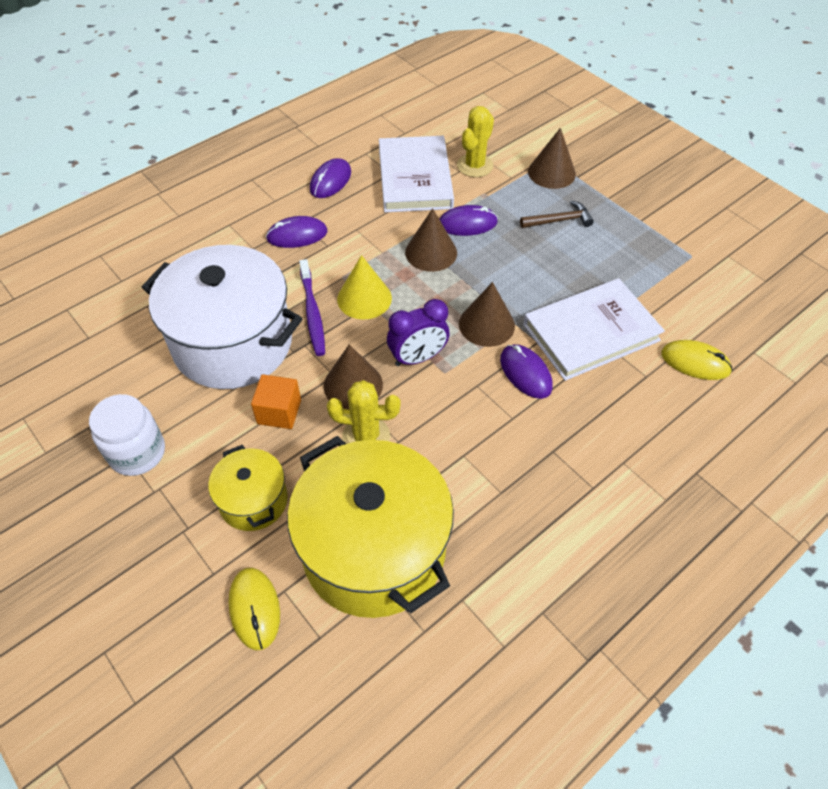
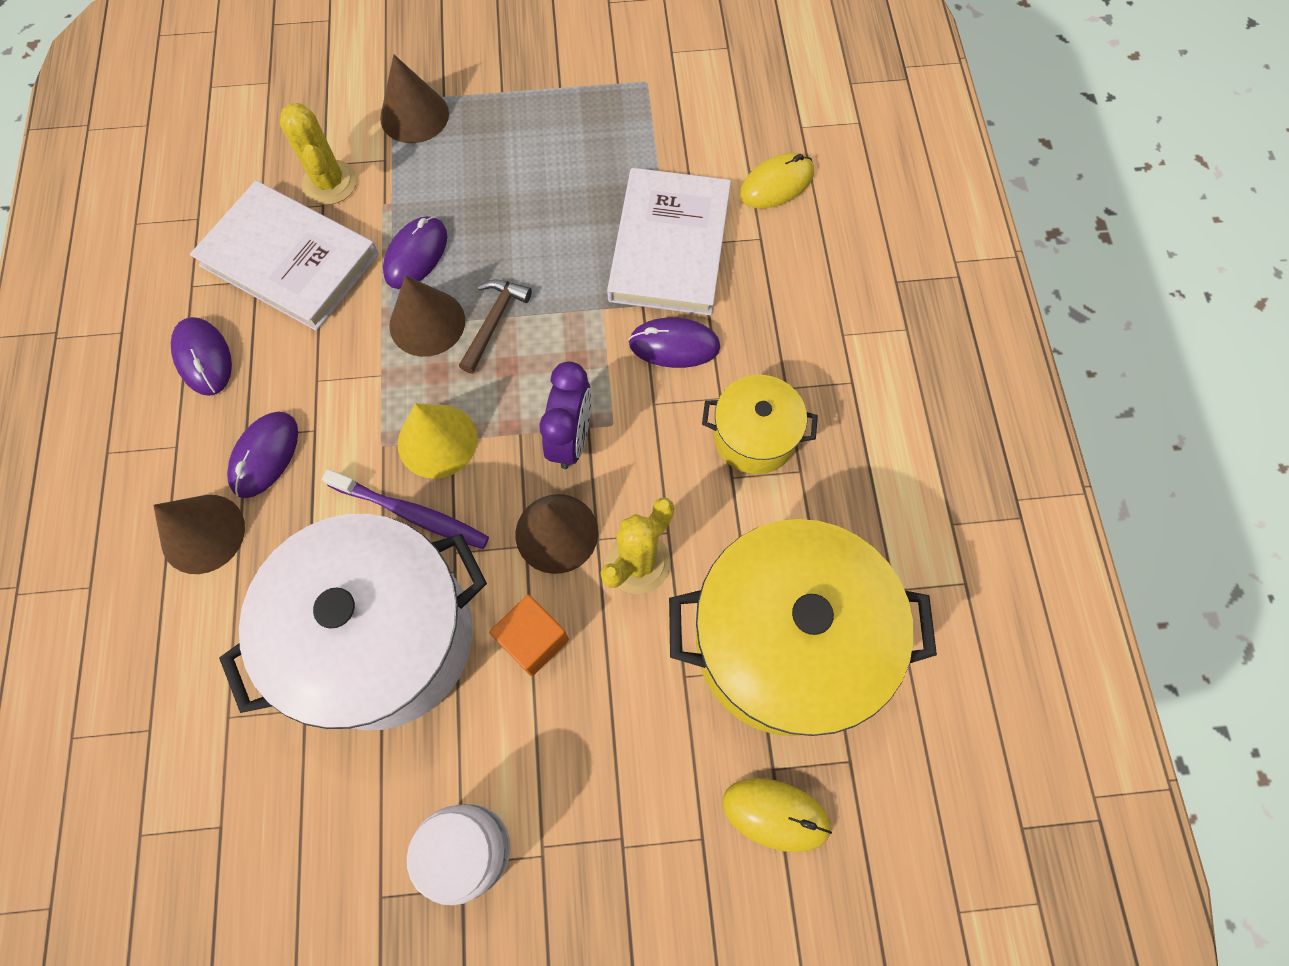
camera: 55 degrees left, 15 degrees up
yellow pot [208,445,288,531] -> yellow pot moved to [702,375,818,474]
brown cone [459,282,515,347] -> brown cone moved to [153,495,245,574]
brown hammer [520,201,594,228] -> brown hammer moved to [459,279,532,373]

